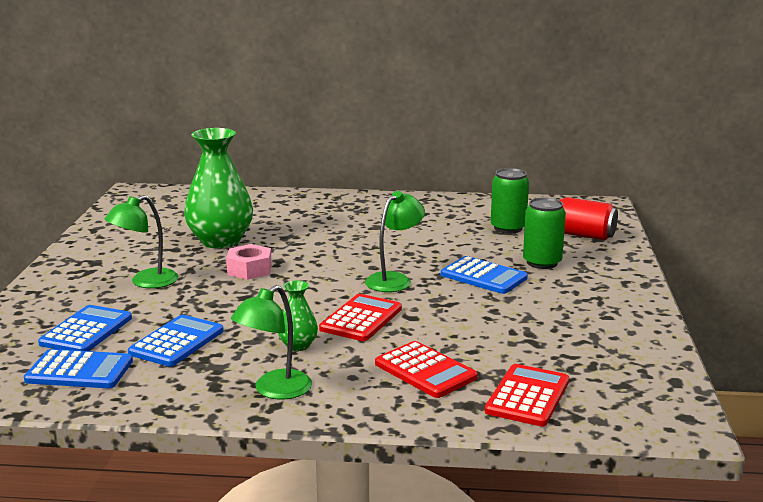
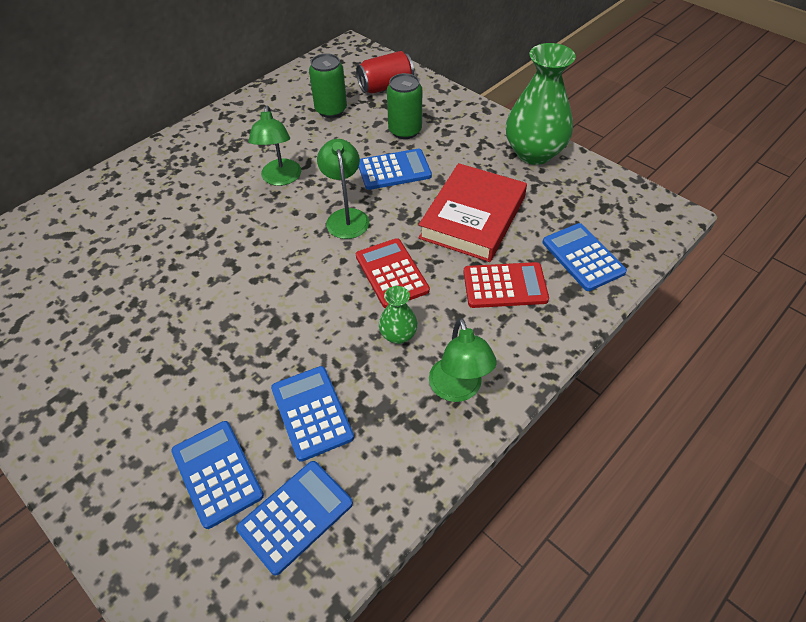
camera: 50 degrees left, 30 degrees up
green lamp [104,195,178,288] -> green lamp moved to [248,106,301,186]
green vase [184,128,253,249] -> green vase moved to [506,43,576,165]
pink nut [226,244,272,280] -> none
red calculator [485,364,569,427] -> blue calculator [542,223,627,291]
none -> red book [419,163,527,262]

